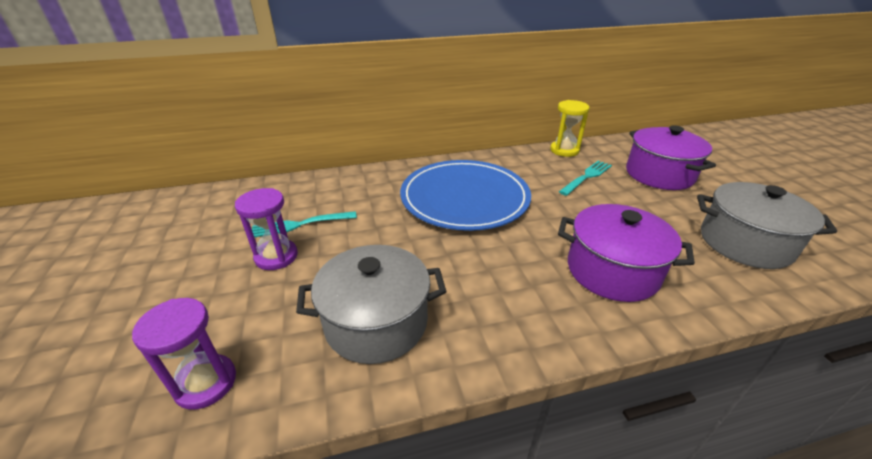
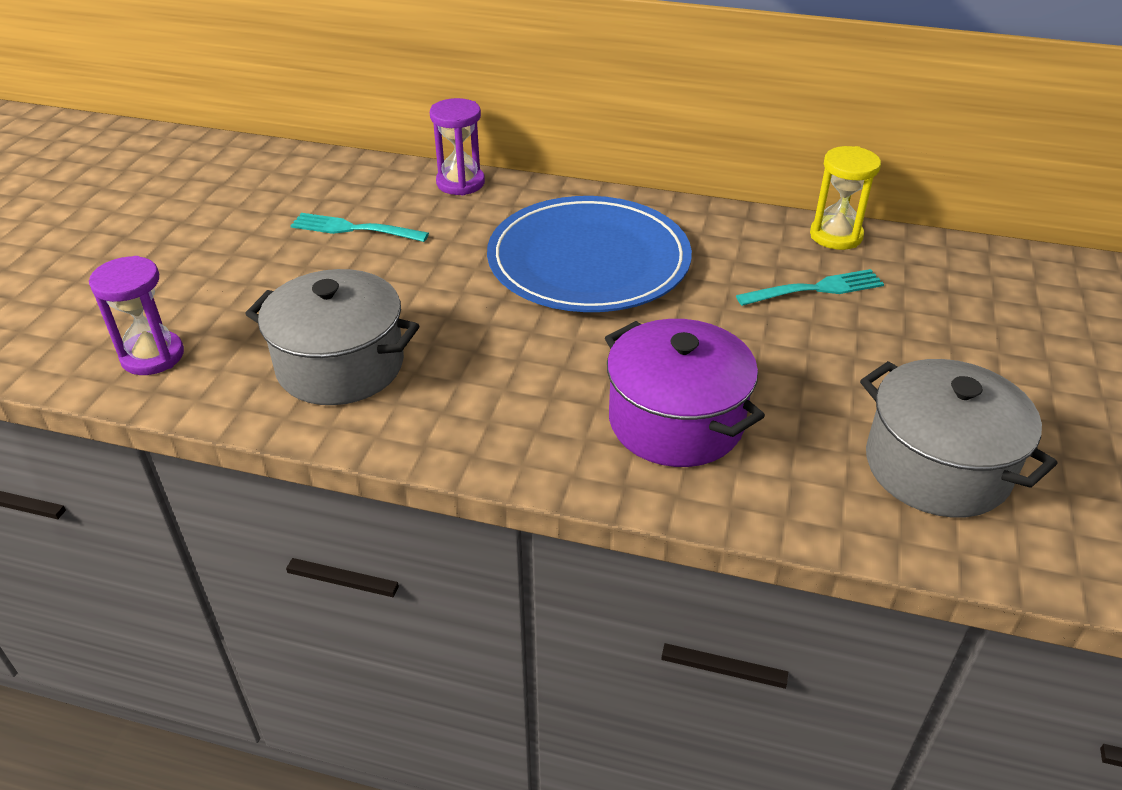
camera: 30 degrees right, 5 degrees up
purple hourglass [235,188,298,270] -> purple hourglass moved to [430,98,485,195]
purple pot [626,125,716,190] -> none

